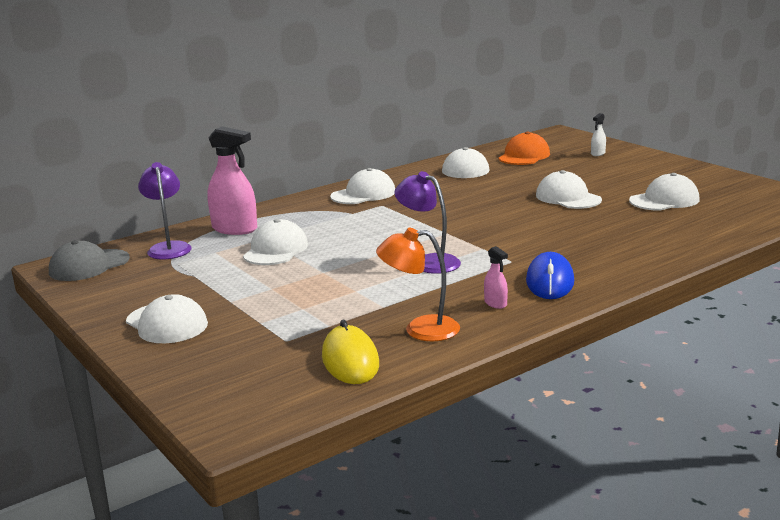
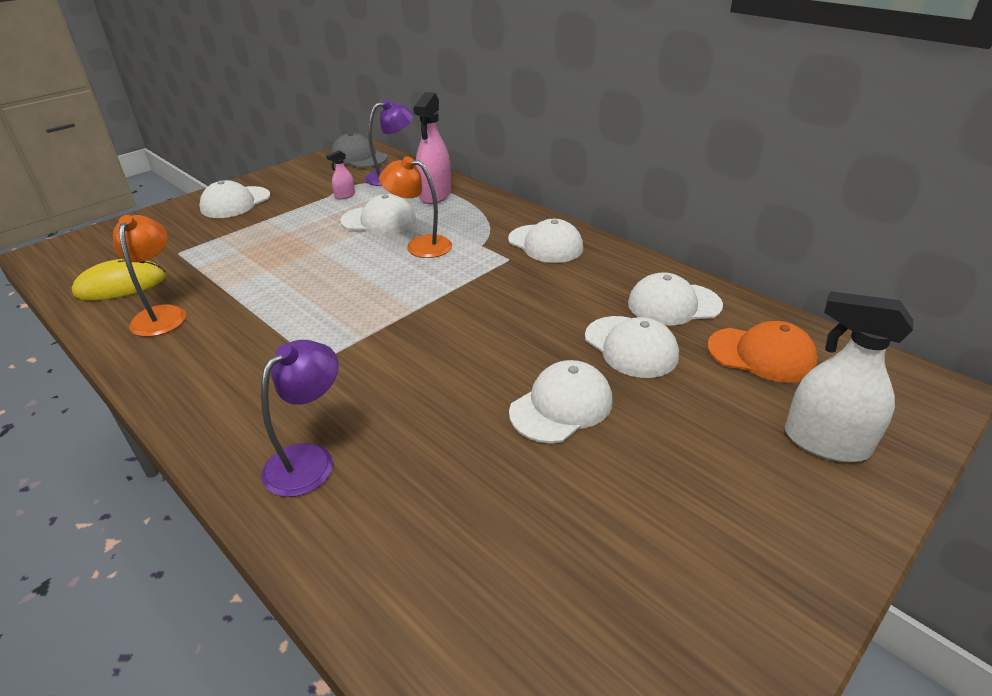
camera: 80 degrees right, 15 degrees up
purple lamp [394,171,461,274] -> purple lamp moved to [261,340,339,497]
pink spray bottle [484,246,508,309] -> pink spray bottle moved to [326,150,355,199]
blue mouse [526,252,574,299] -> none
white spray bottle [591,113,606,156] -> white spray bottle [785,291,913,462], size x2.14
white cap [629,173,700,211] -> white cap moved to [585,316,679,378]
none -> orange lamp [379,156,452,258]

